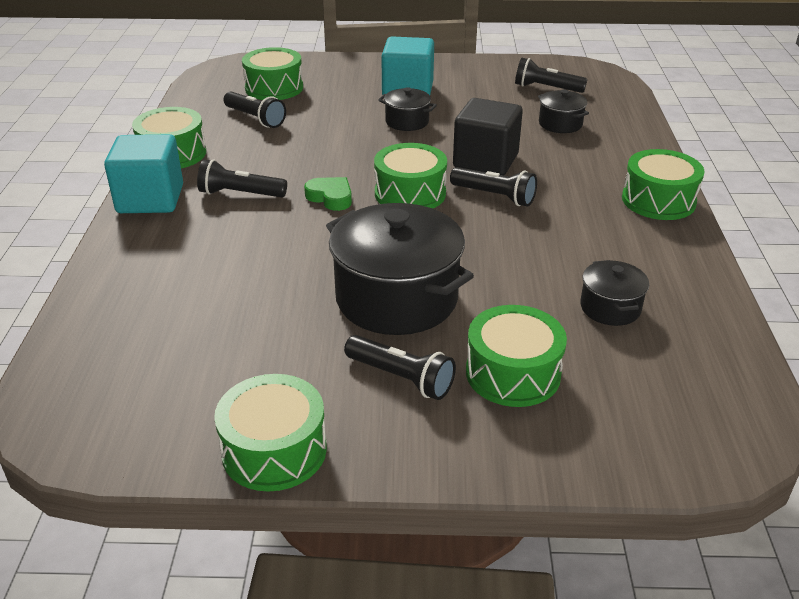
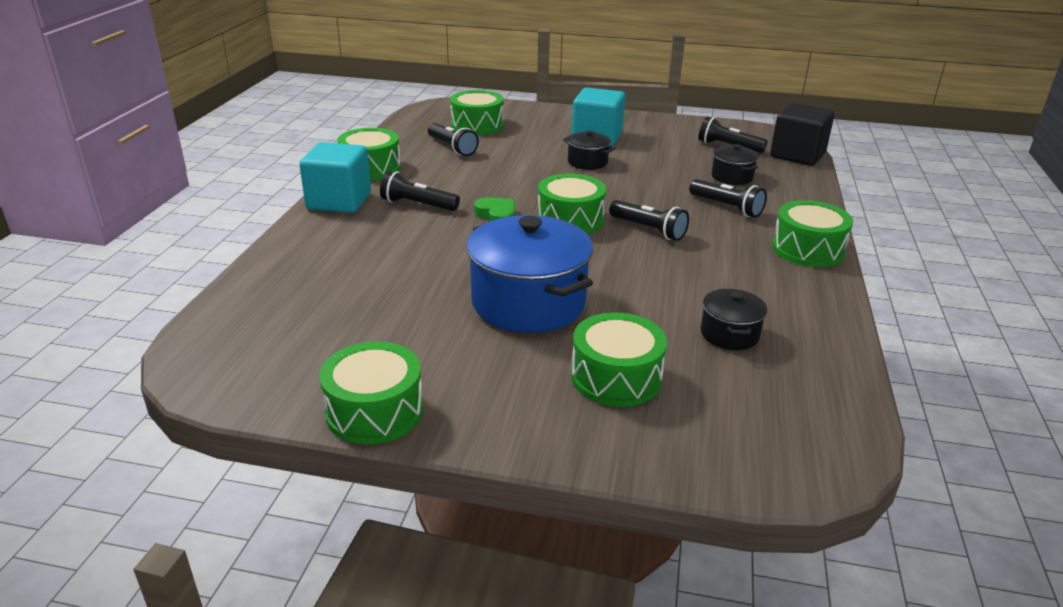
camera: 10 degrees right, 5 degrees down
black pot [326,203,474,335] -> blue pot [466,215,593,333]
black flashlight [344,335,456,400] -> black flashlight moved to [689,179,767,218]
black cube [453,98,523,175] -> black cube moved to [770,103,834,166]

